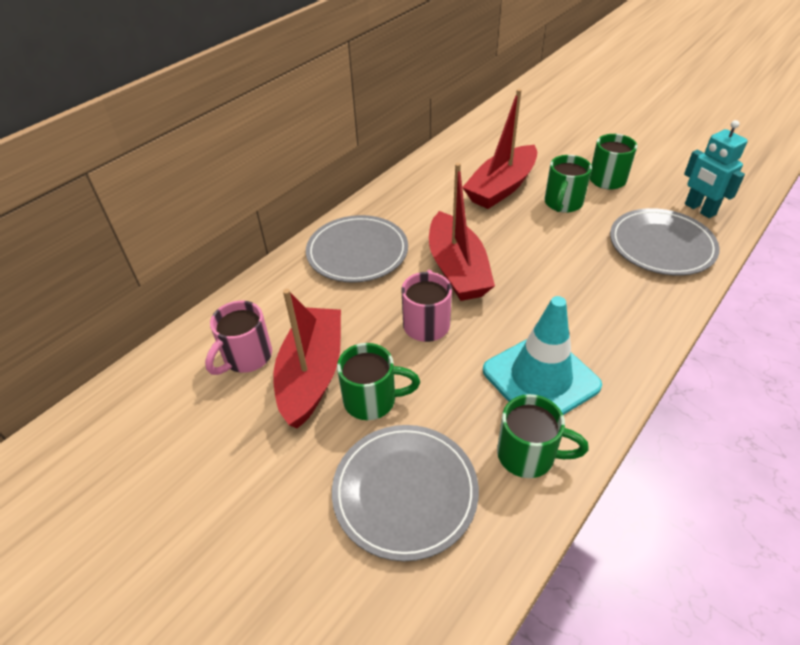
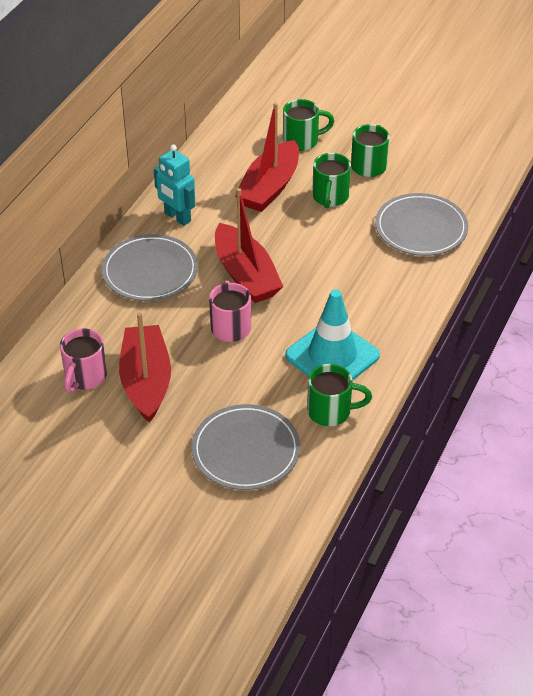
camera: 15 degrees left, 0 degrees up
green mug [337,343,420,420] -> green mug moved to [283,99,334,151]
turquoise robot [684,120,748,218] -> turquoise robot moved to [154,144,195,226]

